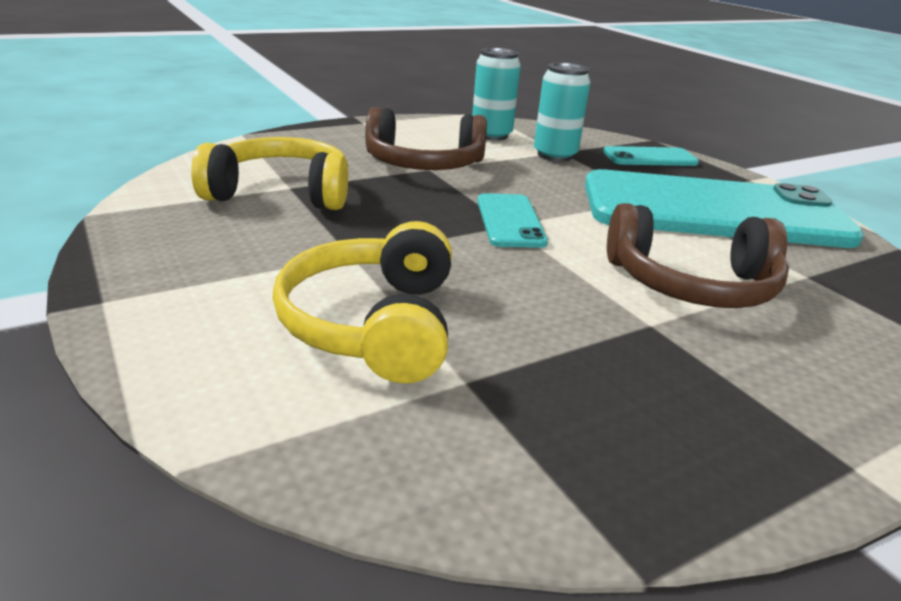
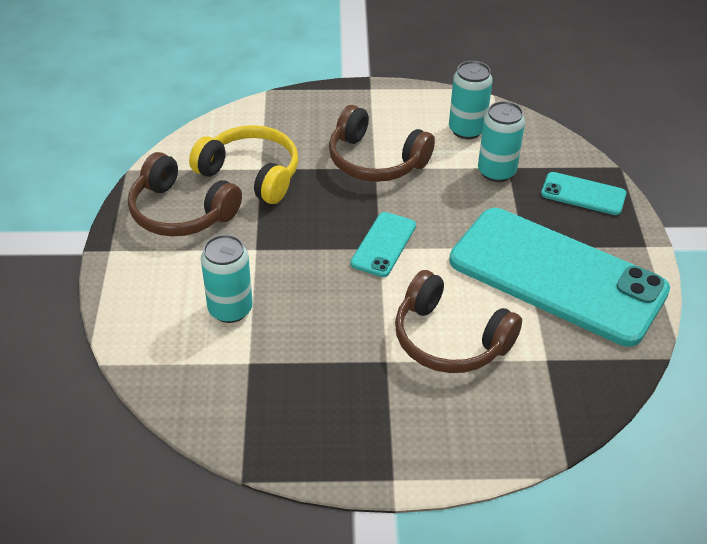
camera: 30 degrees right, 15 degrees up
yellow headphones [272,221,452,383] -> turquoise can [201,234,253,323]
none -> brown headphones [128,152,242,237]

